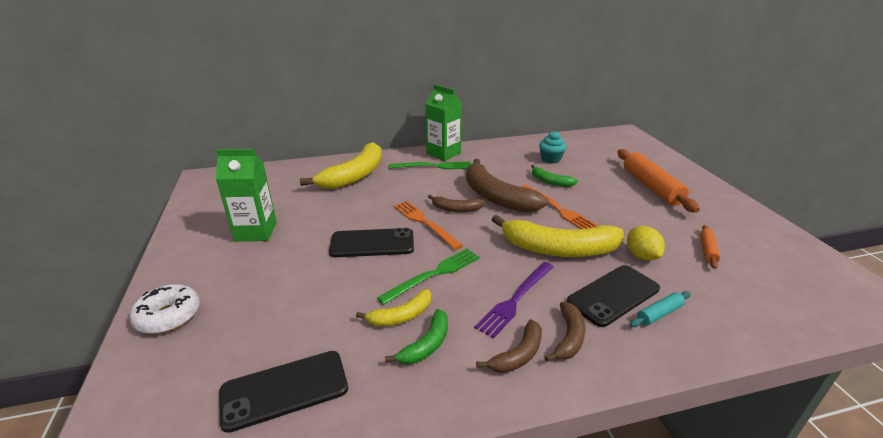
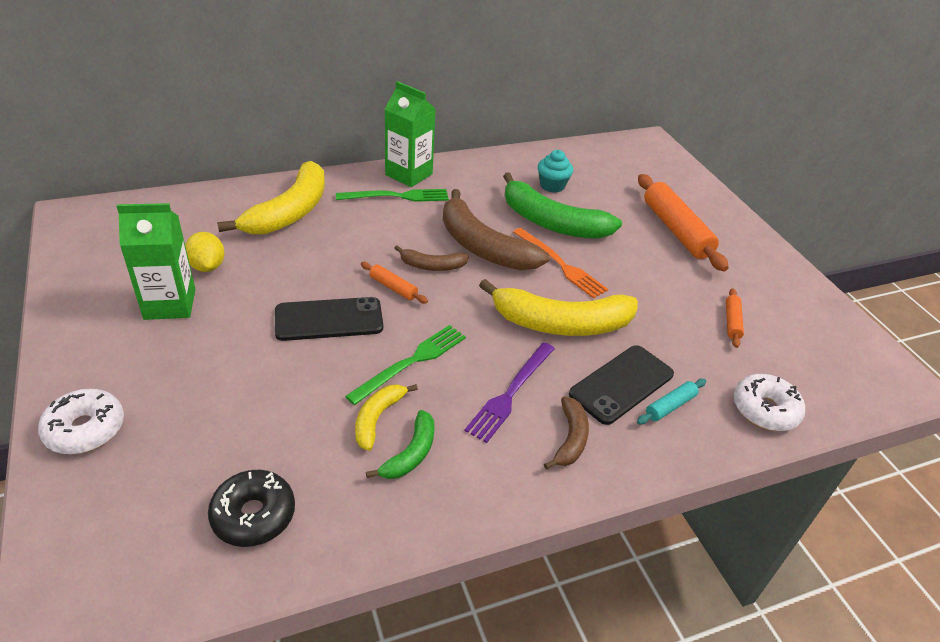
camera: 10 degrees left, 10 degrees up
black phone [219,351,348,433] -> black donut [208,470,295,547]
yellow banana [356,289,431,326] -> yellow banana turned 150 degrees clockwise [355,384,418,451]
orange fork [393,201,463,250] -> orange rolling pin [361,262,428,304]
brown banana [476,319,542,373] -> none
green banana [531,165,578,187] -> green banana [503,172,622,239], size x1.99
yellow lemon [627,226,665,261] -> yellow lemon moved to [185,232,225,272]
none -> white donut [734,374,805,431]

